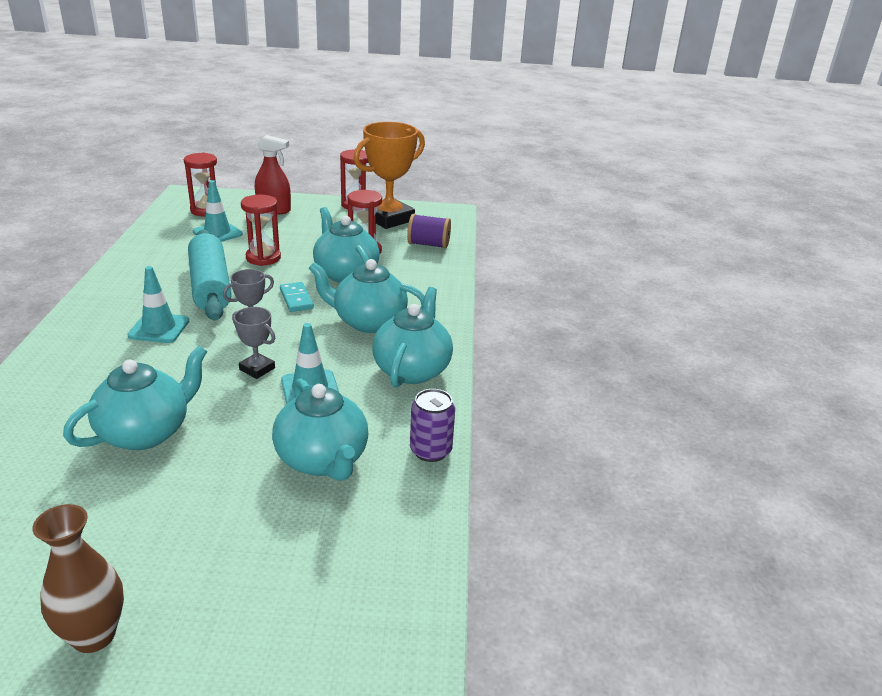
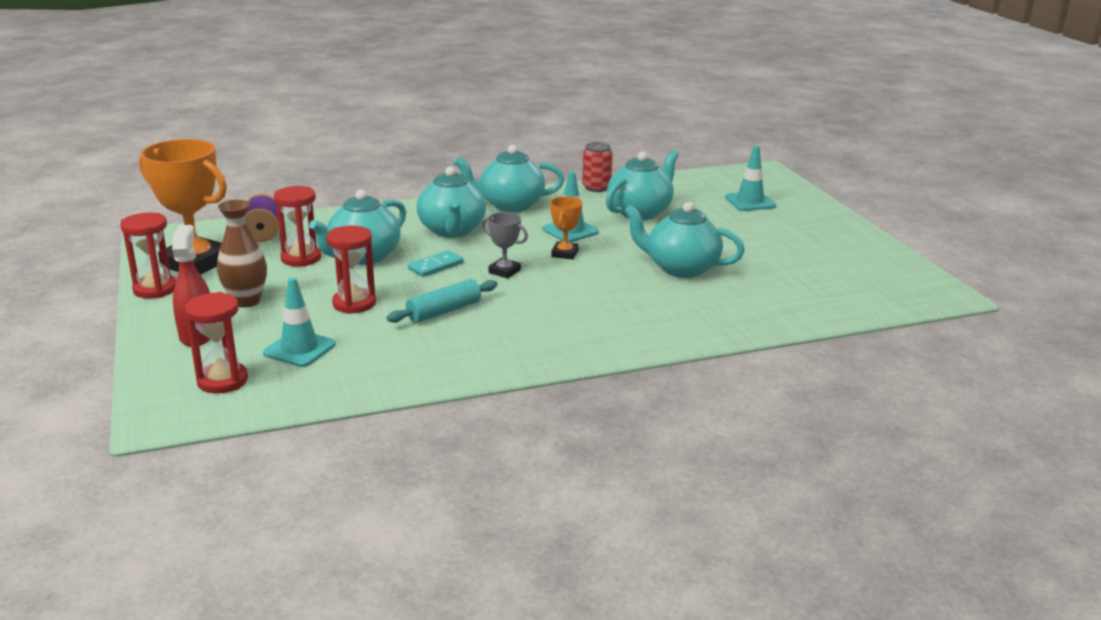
camera: 110 degrees left, 5 degrees down
brown vase [32,504,124,653] -> brown vase moved to [217,200,267,308]
turquoise traffic cone [127,266,189,343] -> turquoise traffic cone moved to [725,146,776,211]
turquoise rolling pin [188,229,232,321] -> turquoise rolling pin [387,279,497,323], size x0.60
grey trophy [232,307,275,379] -> orange trophy [550,196,582,260]
purple can [410,389,455,462] -> red can [582,142,613,192]

